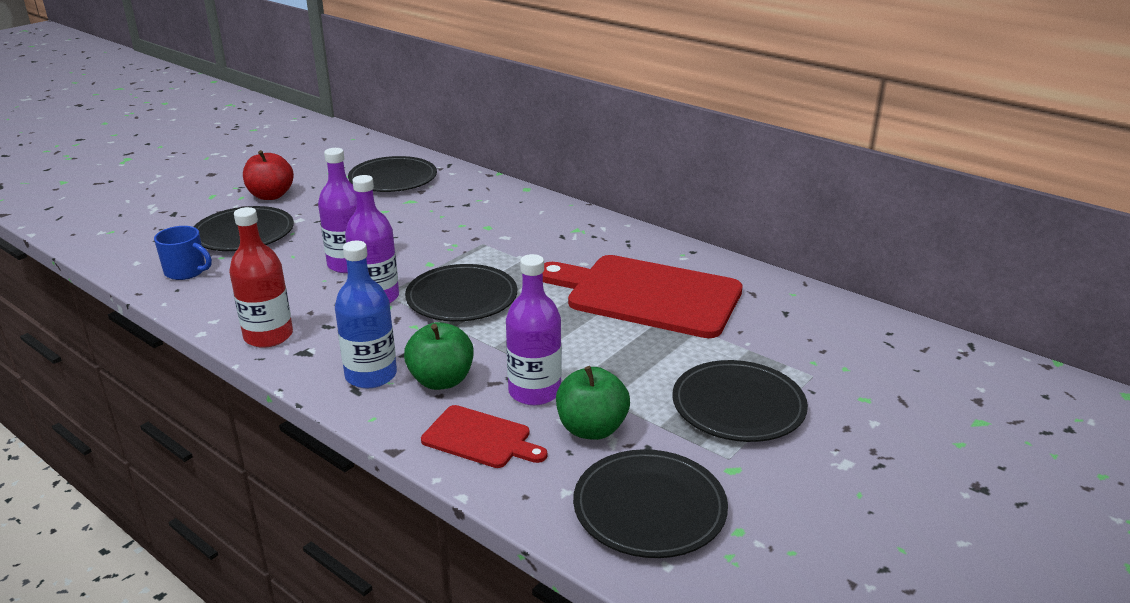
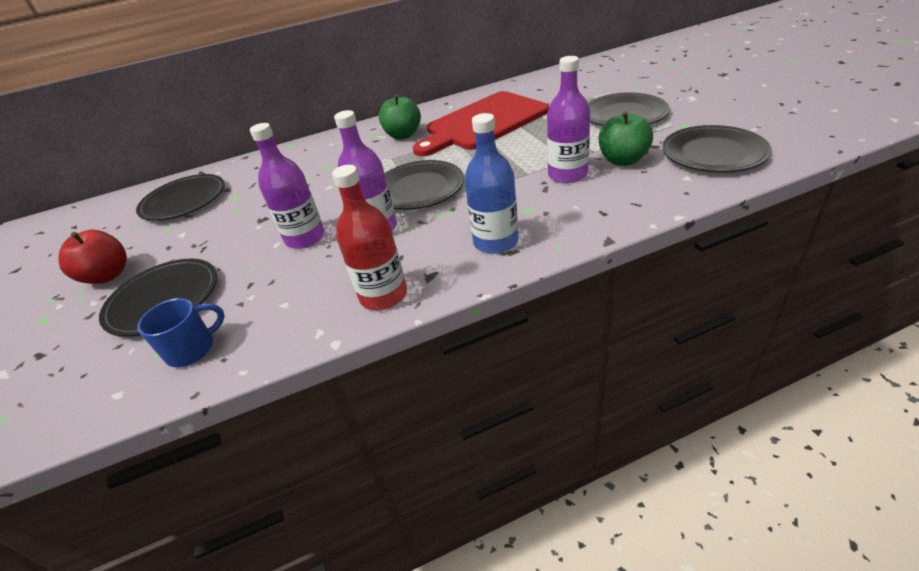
camera: 55 degrees left, 10 degrees up
green apple [404,322,474,390] -> green apple moved to [379,94,421,139]
red cutting board [421,405,547,468] -> none

